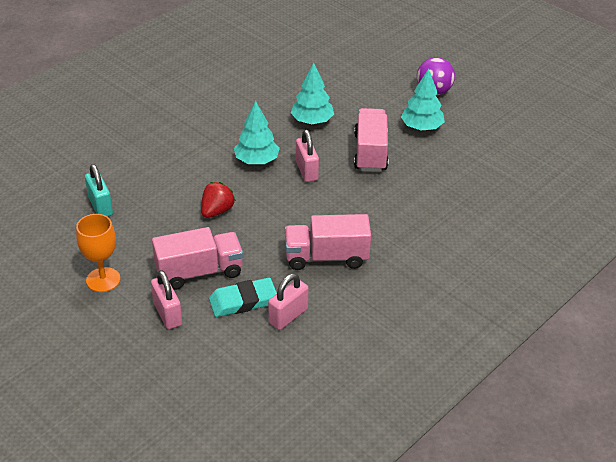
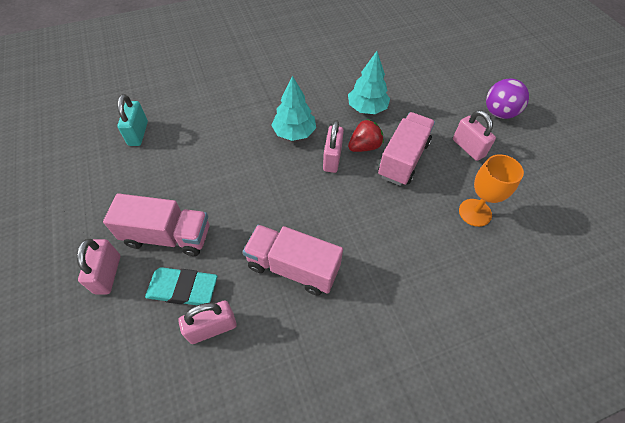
camera: 25 degrees right, 15 degrees up
orange goblet [76,214,120,292] -> orange goblet moved to [459,154,524,227]
red strawberry [201,182,236,218] -> red strawberry moved to [348,119,384,152]
turquoise tree [401,69,445,131] -> pink padlock [453,110,496,161]

